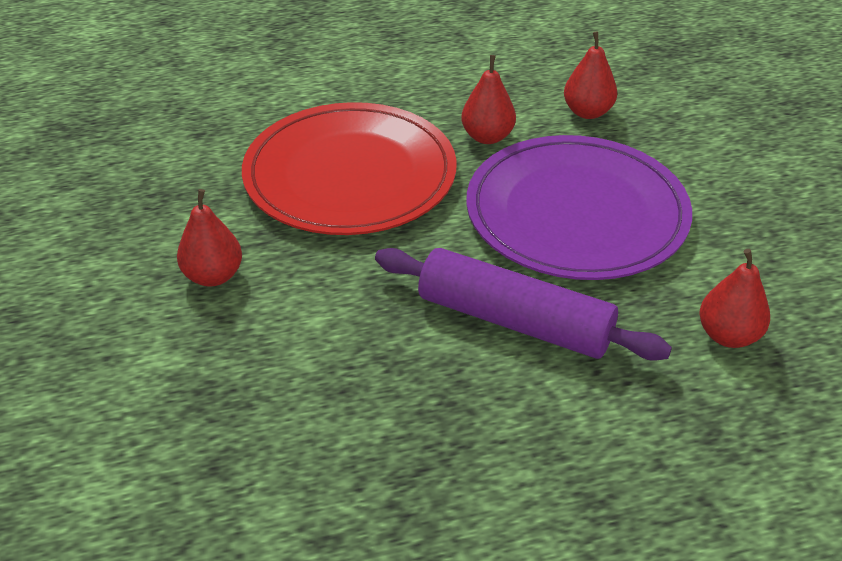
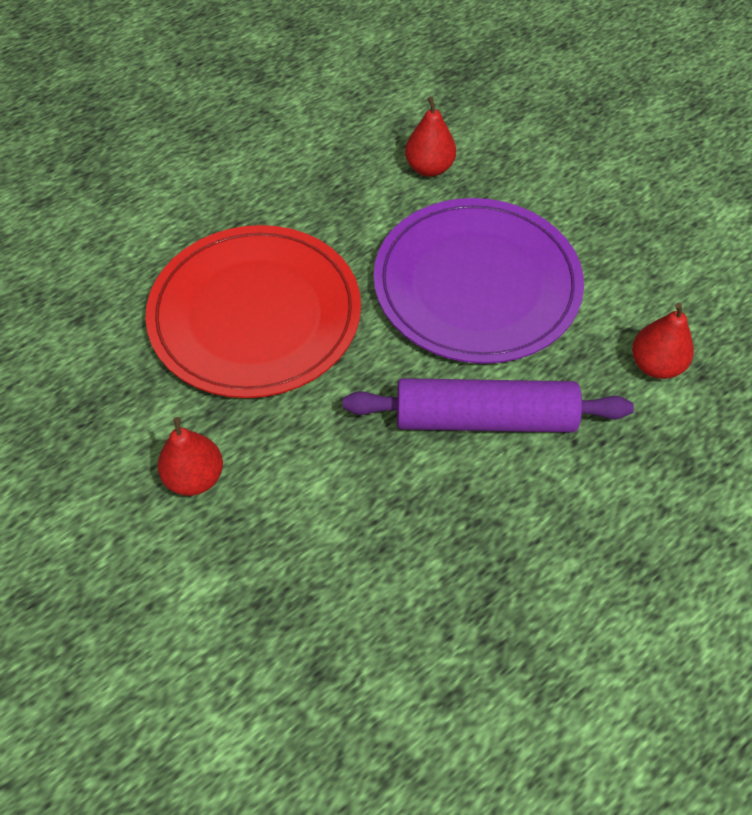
camera: 25 degrees left, 15 degrees up
red pear [461,55,516,144] -> none

